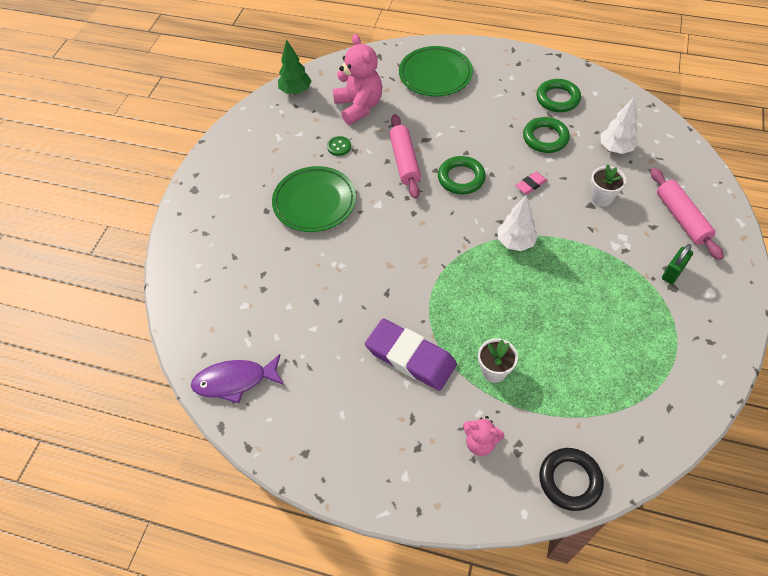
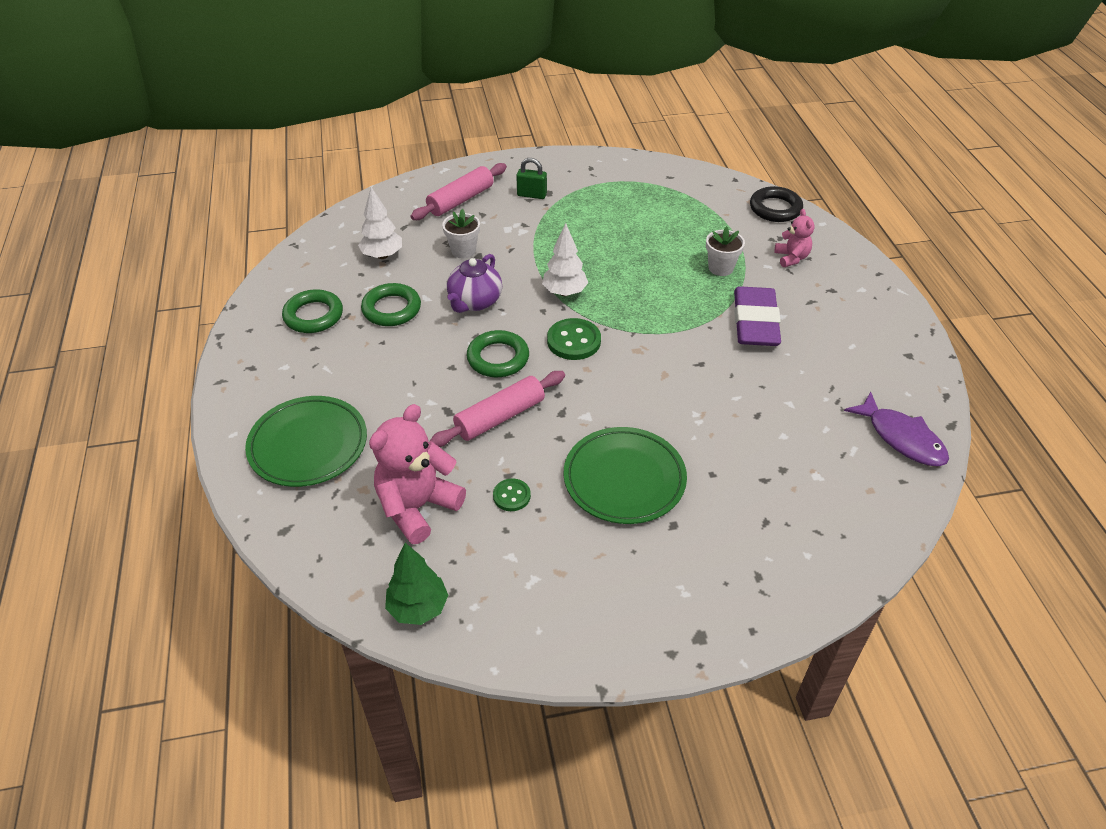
camera: 120 degrees left, 10 degrees down
pink eraser [515,172,547,195] -> purple teapot [447,254,502,313]
none -> green button [547,318,601,360]

